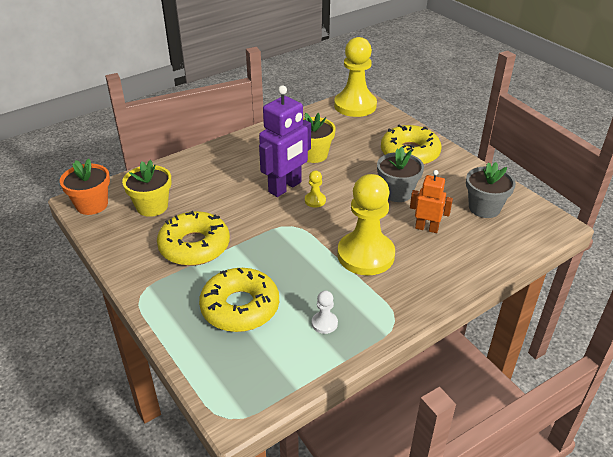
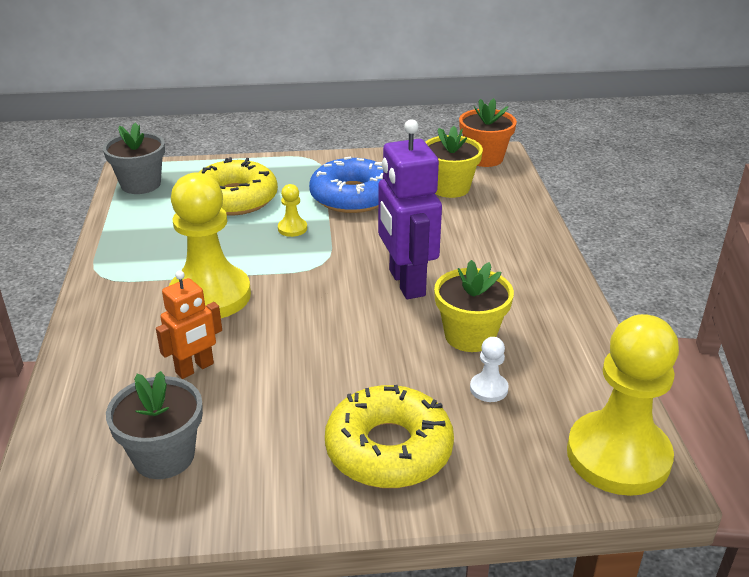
camera: 120 degrees right, 5 degrees down
yellow donut [157,211,230,266] -> blue donut [309,156,383,213]
yellow pawn [305,171,326,207] -> yellow pawn moved to [278,184,307,237]
white pawn [312,291,338,334] -> white pawn moved to [470,337,509,402]
grey flower pot [377,147,424,202] -> grey flower pot moved to [103,123,165,194]

